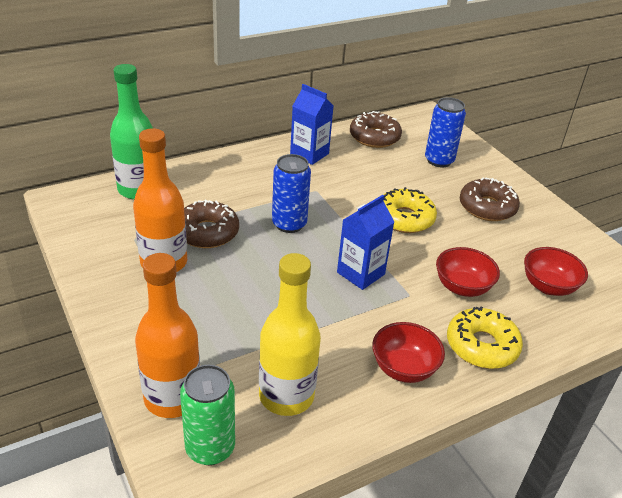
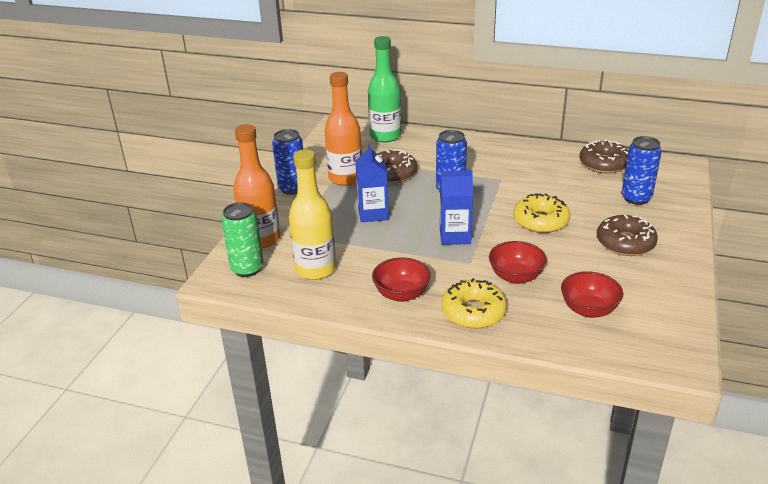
camera: 50 degrees right, 5 degrees down
blue carton [290,84,333,165] -> blue carton moved to [355,144,389,222]
none -> blue can [272,129,303,195]

